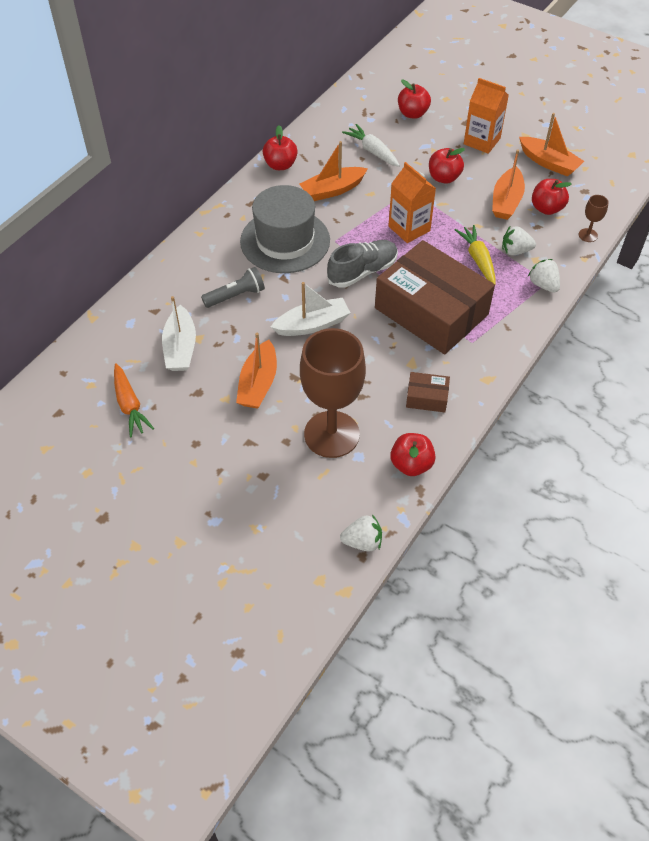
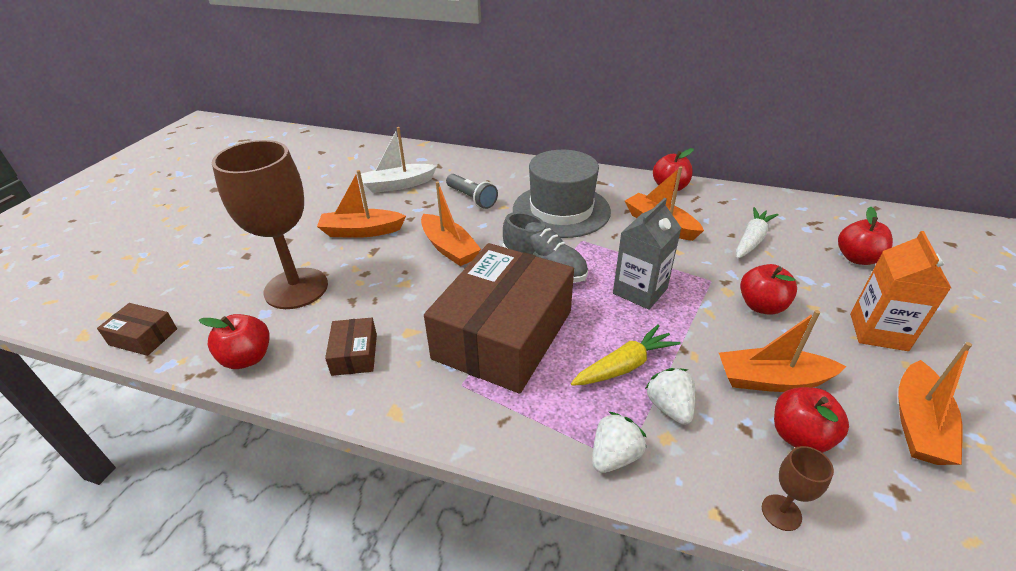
camera: 75 degrees right, 15 degrees down
orange carrot [114,363,154,437] -> none
white boat [271,282,350,336] -> orange boat [421,181,481,266]
white strawberry [340,515,382,552] -> brown box [97,303,177,356]
orange carton [388,162,436,243] -> grey carton [613,198,681,310]

